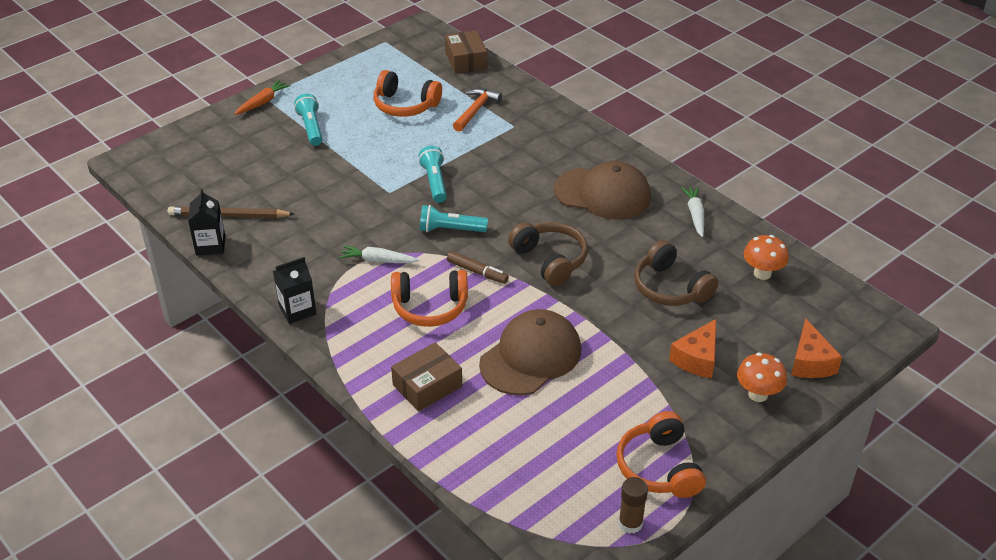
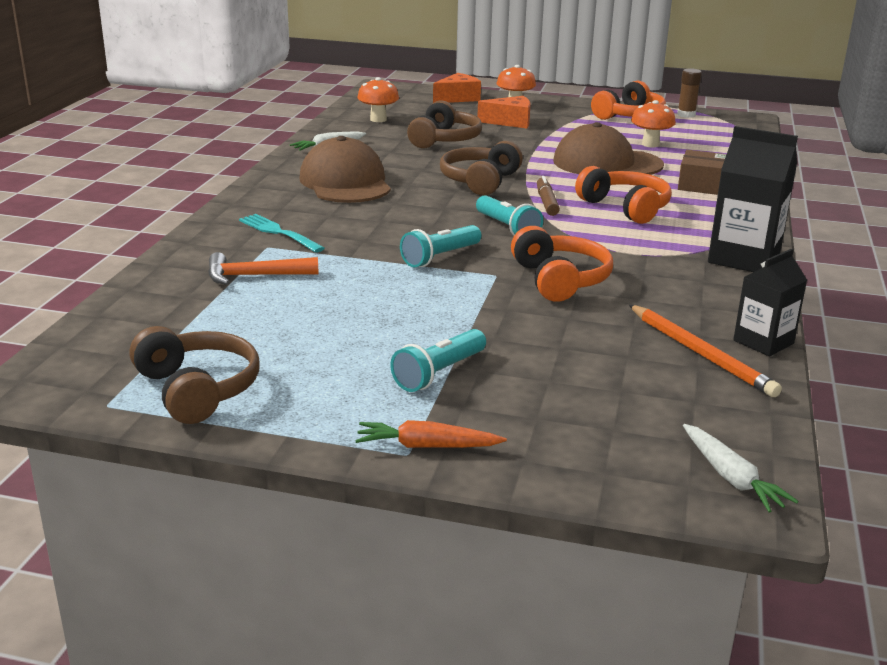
camera: 125 degrees left, 15 degrees down
brown pencil [168,206,294,218] -> orange pencil [629,305,782,397]
black carton [273,257,316,324] -> black carton [708,126,798,272], size x1.60
white carrot [339,245,420,263] -> white carrot moved to [683,424,798,512]
orange headphones [373,70,442,117] -> orange headphones moved to [511,226,613,302]
brown box [445,30,487,74] -> none
none -> brown headphones [129,326,260,424]
none -> turquoise fork [239,214,325,253]
none -> orange mushroom [631,100,676,147]

